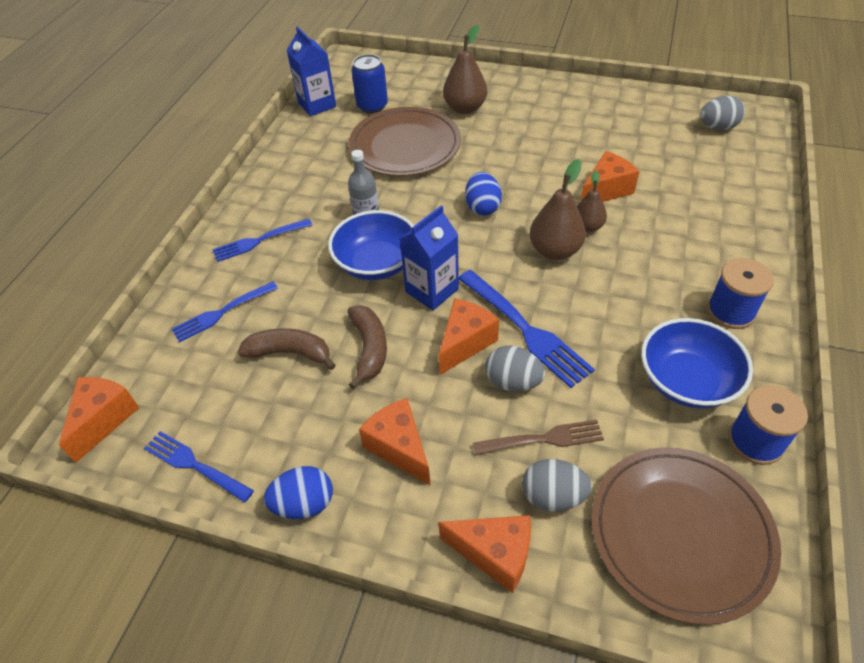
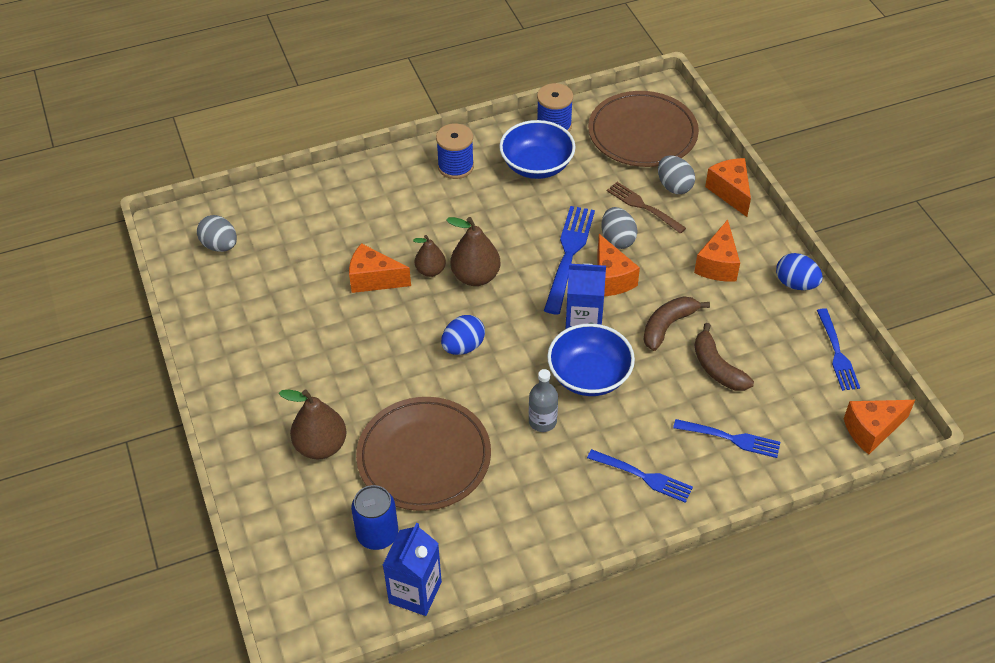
camera: 130 degrees left, 0 degrees up
orange cheese [439,298,499,375] -> orange cheese turned 105 degrees counterclockwise [597,234,640,296]

